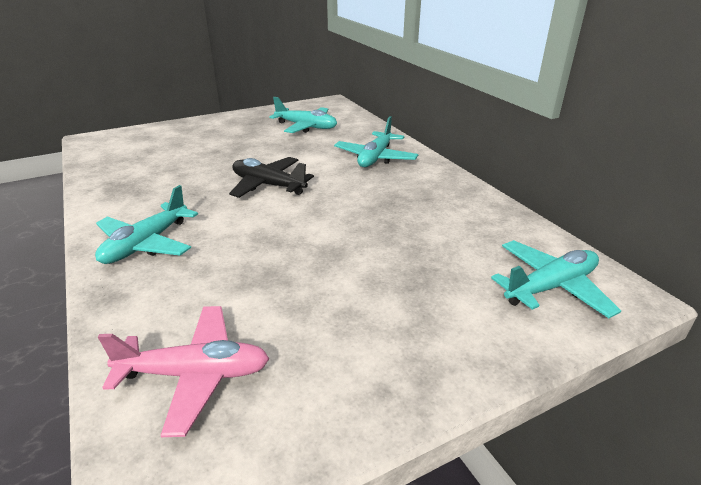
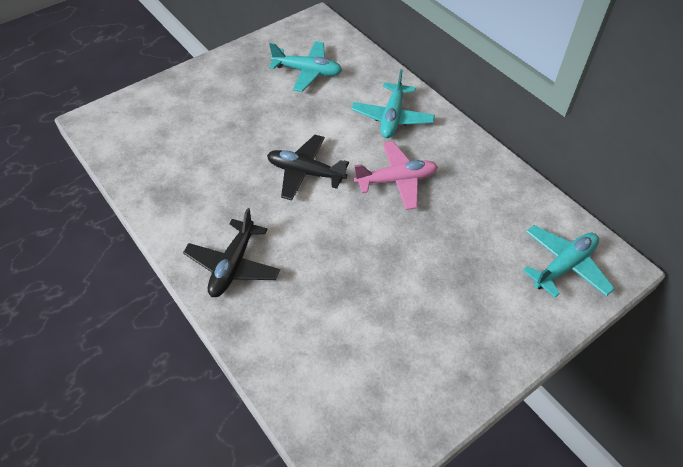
camera: 10 degrees left, 20 degrees up
turquoise plane [95,185,198,264] -> black plane [183,208,280,297]
pink plane [98,306,269,437] -> pink plane moved to [354,141,438,210]

